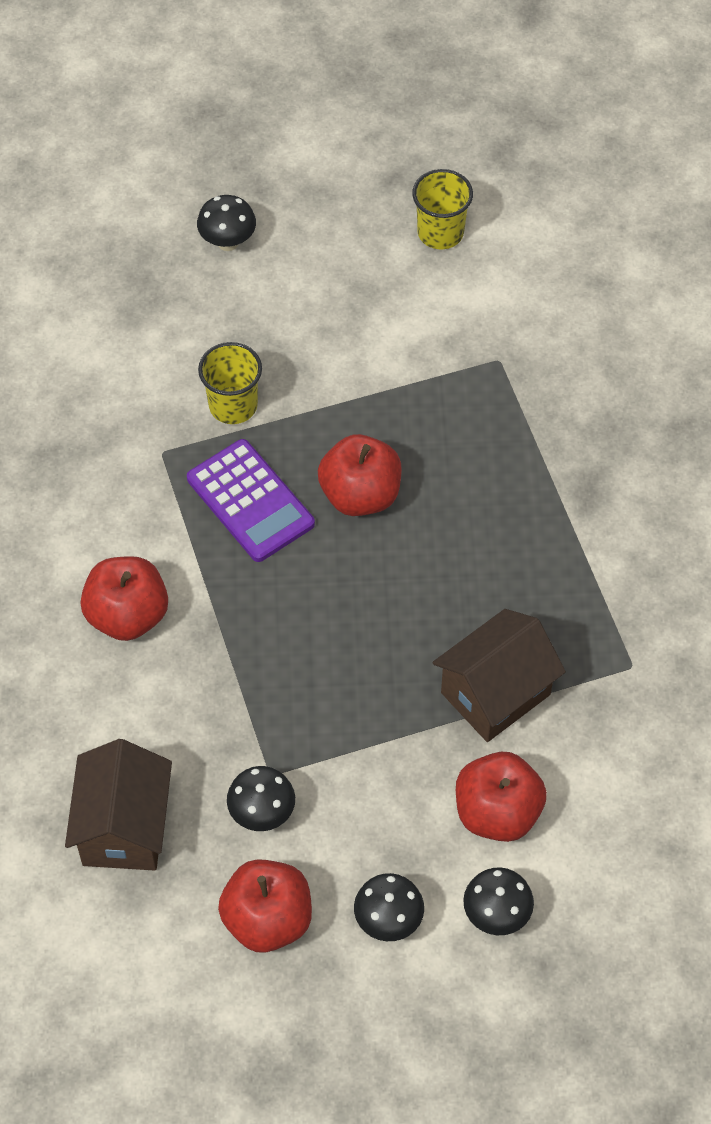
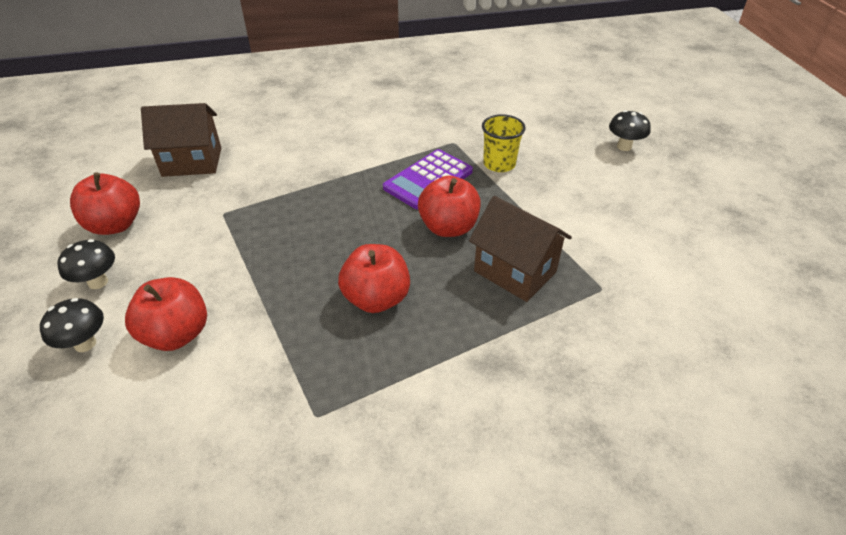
camera: 80 degrees right, 15 degrees down
red apple [81,556,168,641] -> red apple moved to [338,244,410,313]
black mushroom [227,766,295,831] -> none
yellow cup [412,169,473,249] -> none
brown house [432,609,566,742] -> brown house moved to [469,196,572,302]

